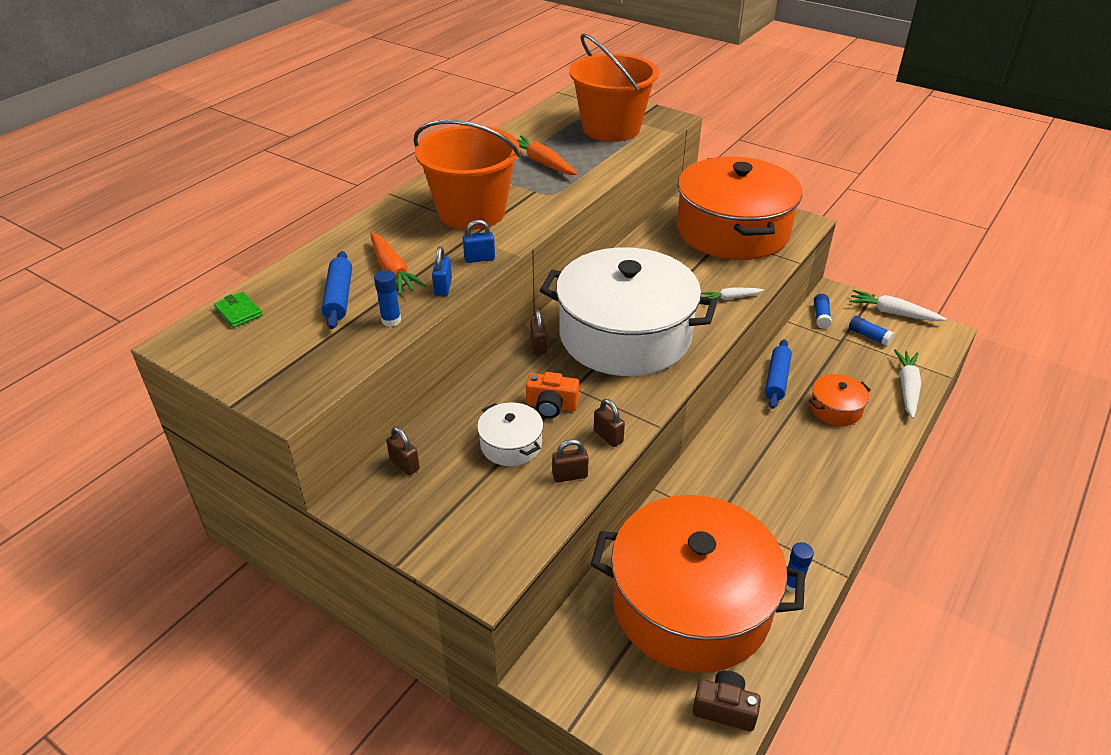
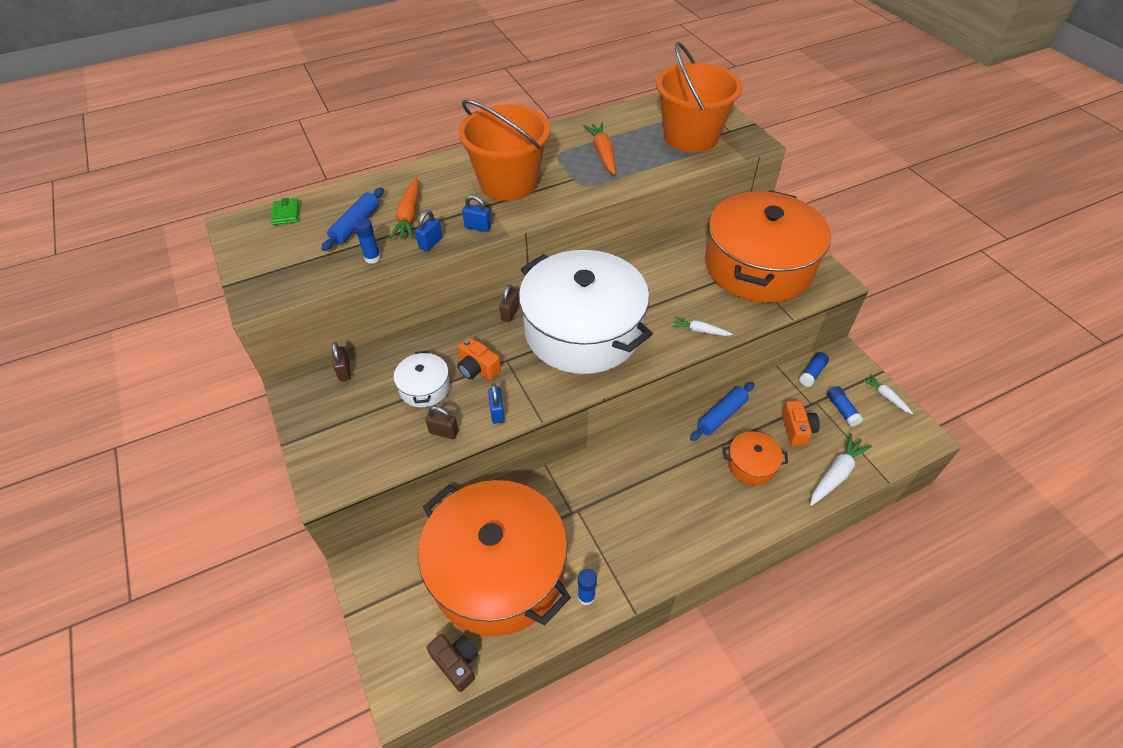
camera: 30 degrees right, 10 degrees up
brown padlock [594,399,625,447] -> blue padlock [488,383,505,424]
white carrot [849,290,947,321] -> white carrot [862,374,913,414], size x0.61
none -> orange camera [782,401,820,446]

